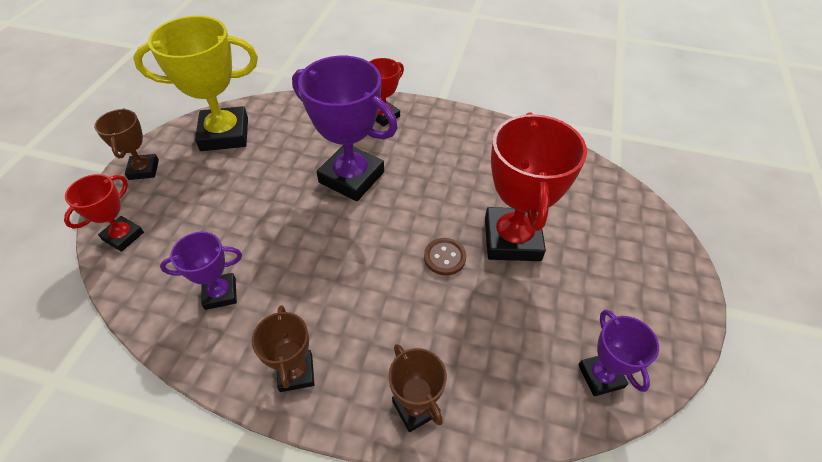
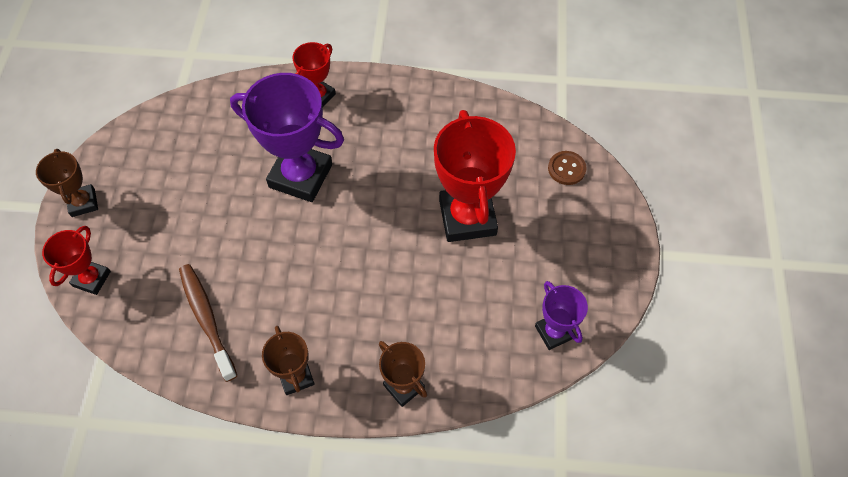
camera: 10 degrees left, 10 degrees up
yellow trophy [133,16,258,151] -> none
purple trophy [160,231,242,310] -> brown toothbrush [179,264,237,382]
brown button [424,238,466,276] -> brown button moved to [548,151,586,185]

